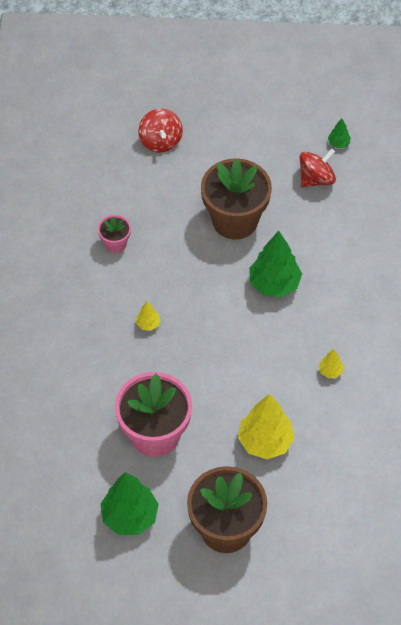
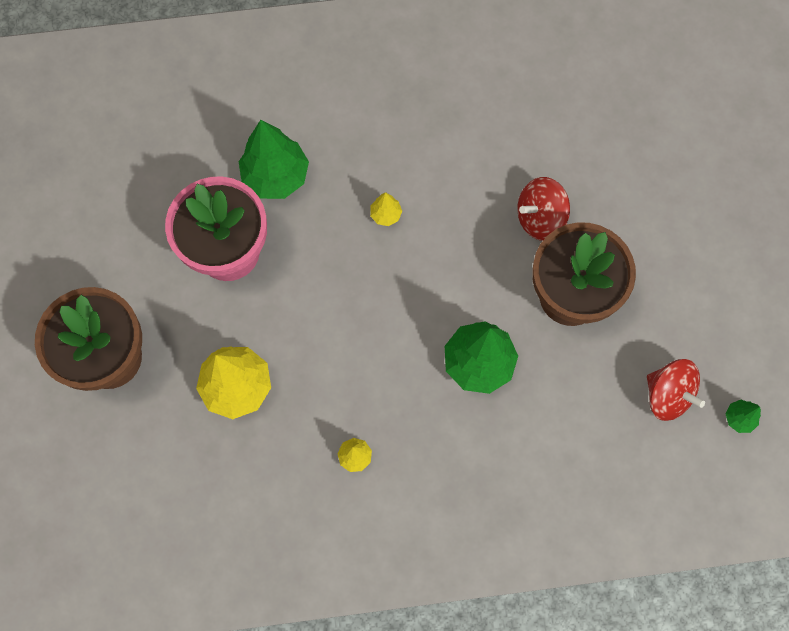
camera: 80 degrees right, 15 degrees up
pink flower pot [98,215,131,253] -> none
green tree [100,472,159,535] -> green tree moved to [239,120,309,199]
red spinning top [138,109,183,153] -> red spinning top moved to [517,177,570,241]

